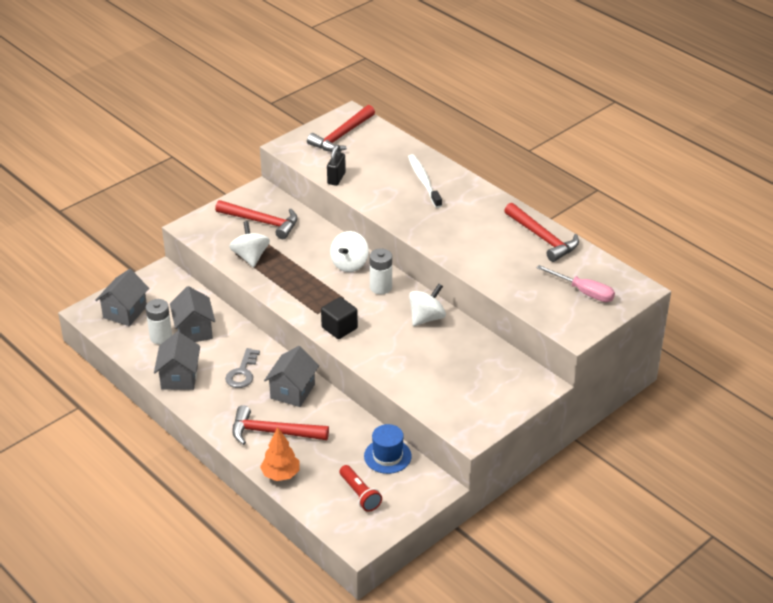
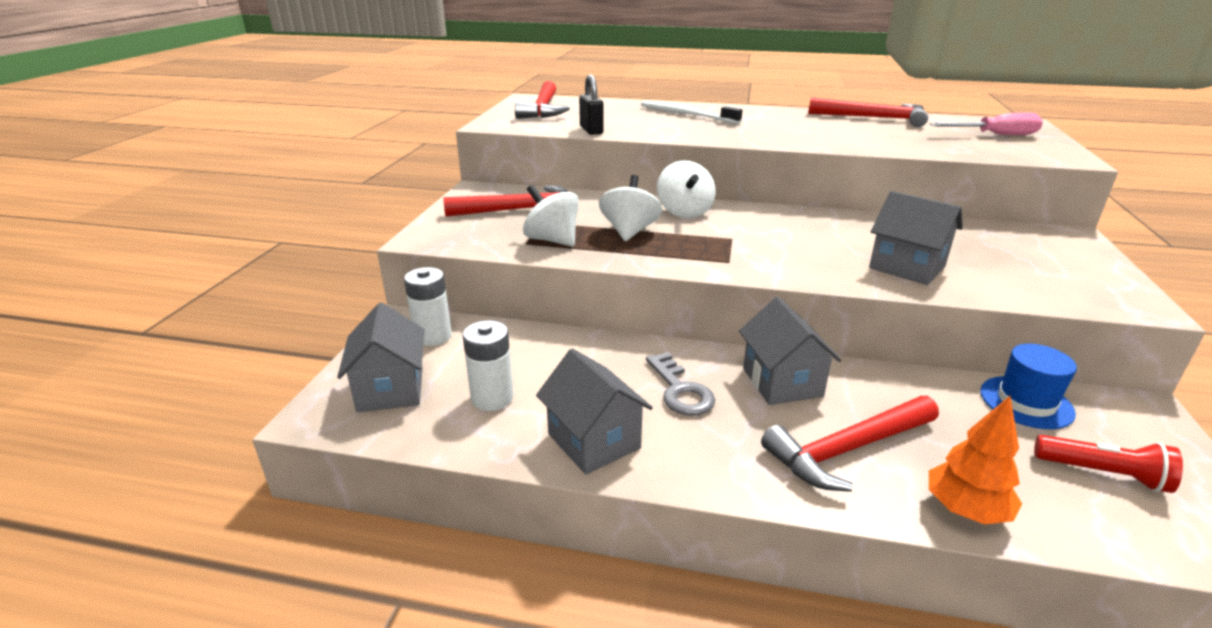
camera: 35 degrees left, 10 degrees down
grey house [170,286,215,342] -> grey house moved to [869,191,963,285]
black cube [321,297,358,339] -> none
white battery [370,248,392,294] -> white battery moved to [404,267,452,346]
white spinning top [409,284,446,326] -> white spinning top moved to [599,175,662,241]

